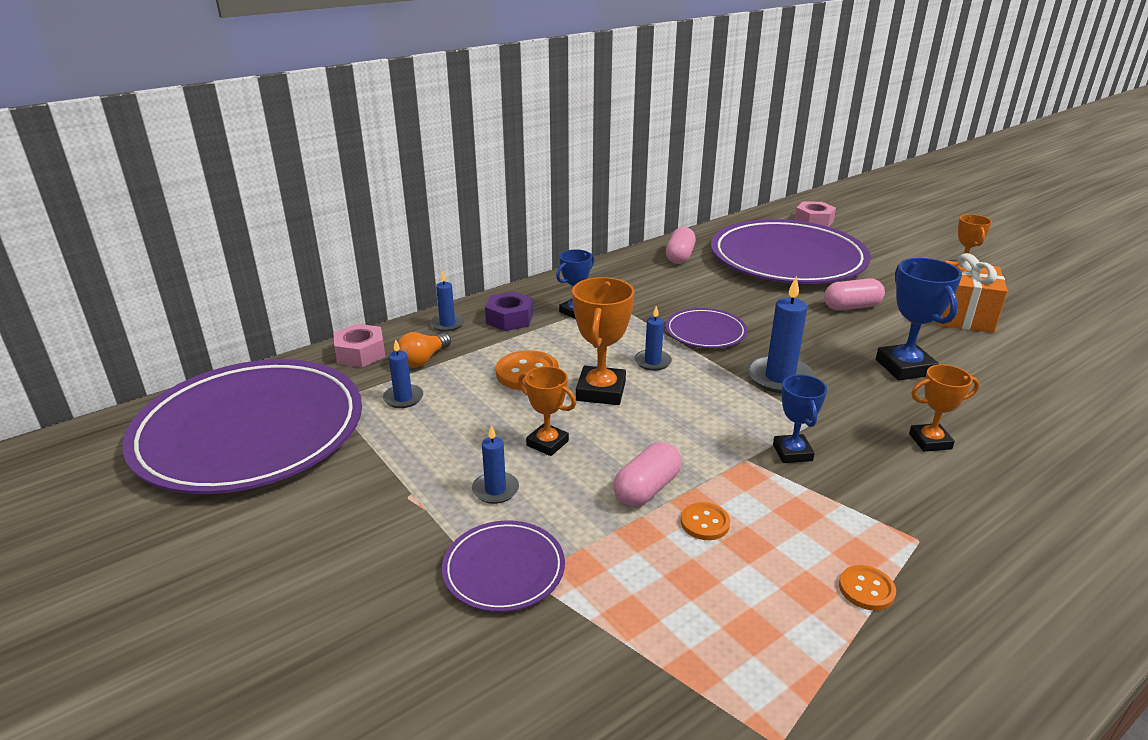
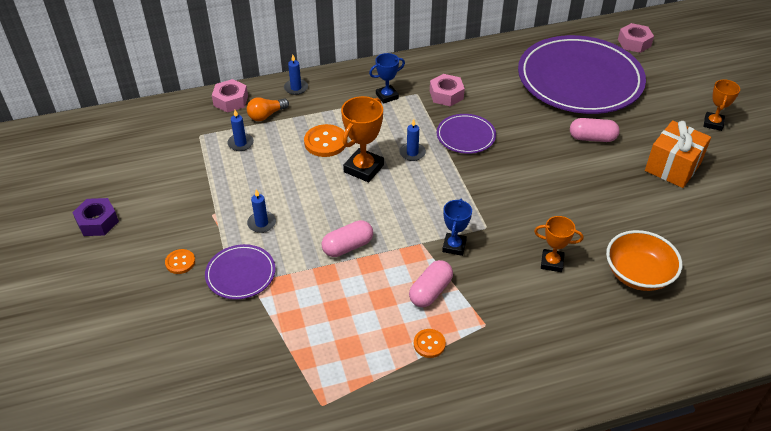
camera: 20 degrees right, 15 degrees up
purple plate [122,359,362,494] -> none
purple nut [485,291,533,331] -> purple nut moved to [72,198,119,236]
orange trophy [518,366,576,456] -> none
pink capsule [666,227,696,264] -> pink capsule moved to [409,260,453,307]
orange button [681,502,730,540] -> orange button moved to [165,249,195,274]
blue candle [747,276,815,393] -> none
blue trophy [876,258,962,381] -> none
none -> pink nut [430,74,465,107]
none -> orange bowl [606,230,682,291]

